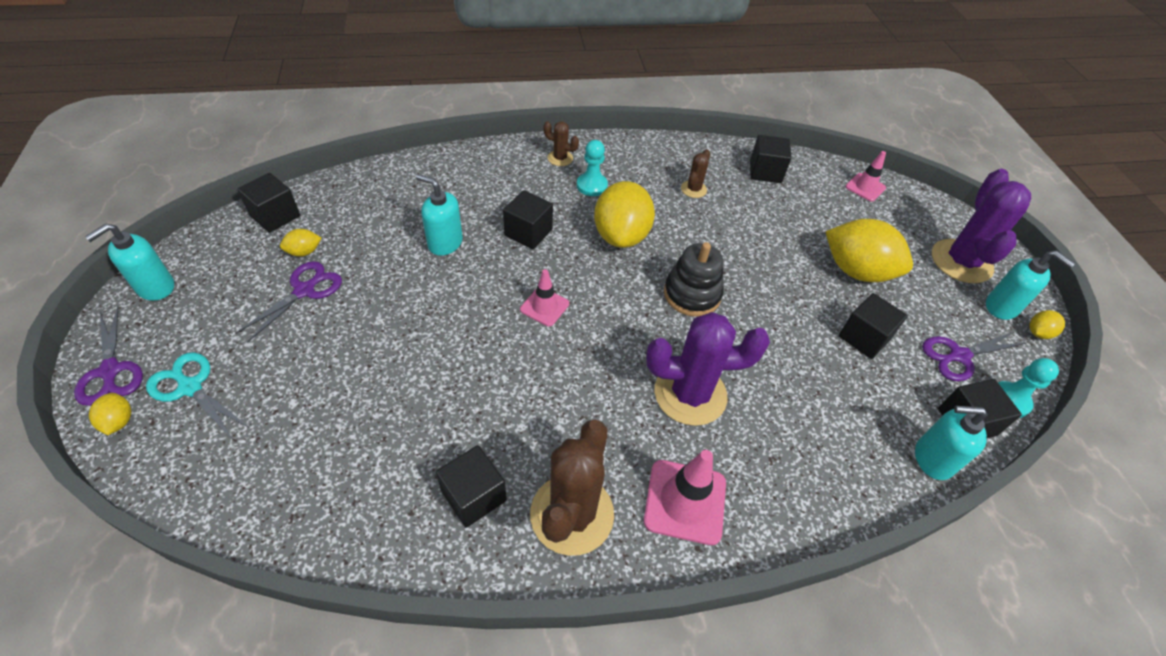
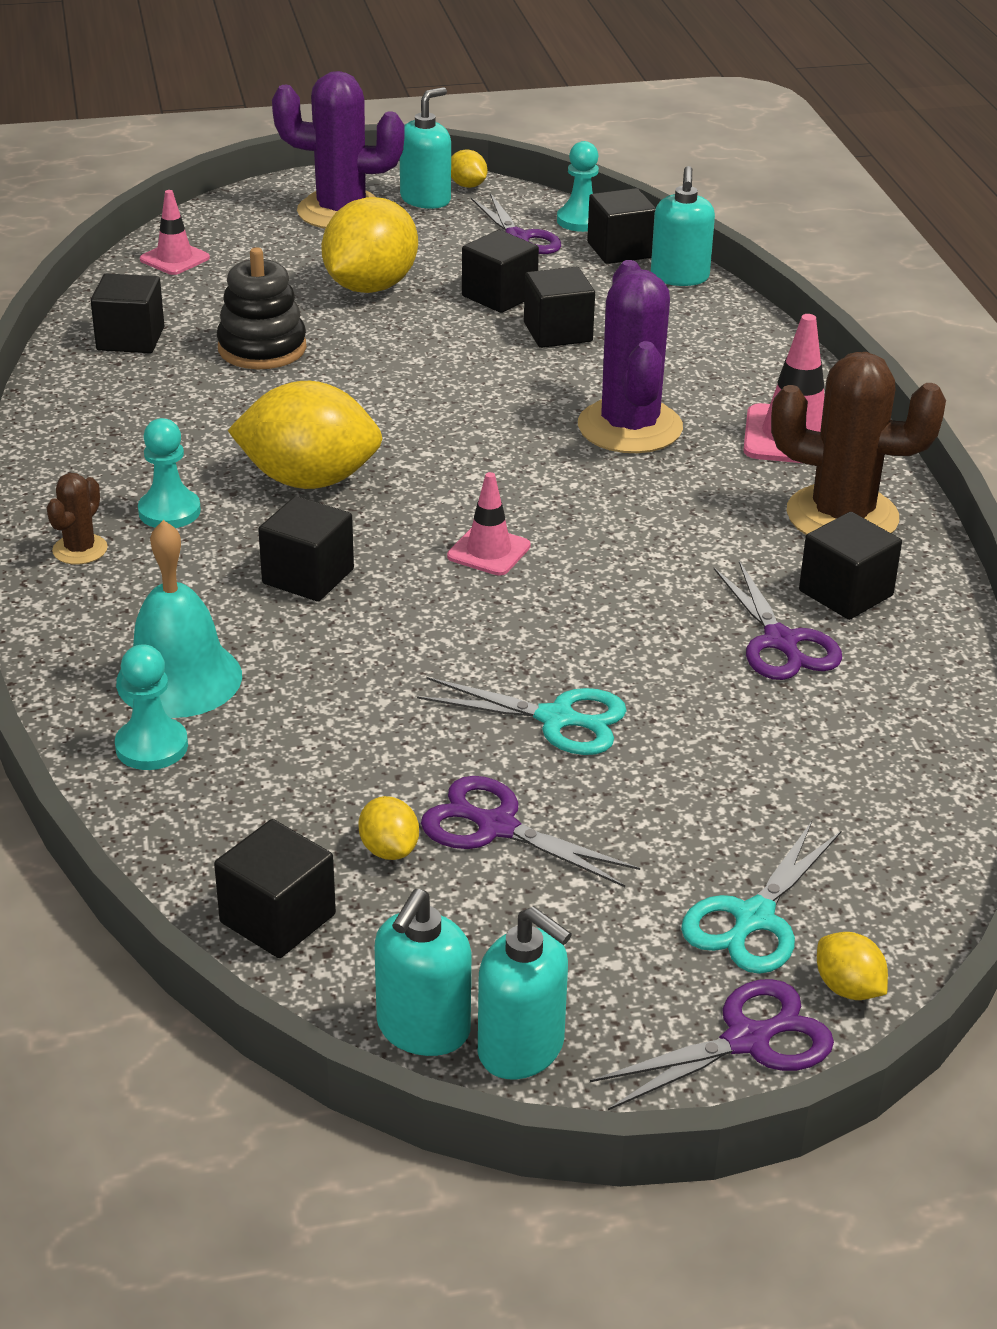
camera: 90 degrees left, 15 degrees down
yellow lemon [89,393,131,435] -> yellow lemon turned 75 degrees clockwise [817,932,888,1000]
turquoise soap dispenser [416,174,463,256] -> turquoise soap dispenser moved to [374,889,472,1056]
black stacking toy [664,242,724,317] -> black stacking toy moved to [217,247,307,369]
brown cactus [681,149,710,198] -> none
none -> turquoise pawn [115,645,188,770]
none -> turquoise bell [116,520,242,718]
none -> turquoise scissors [417,677,627,755]
none -> black cube [524,267,595,348]
none -> purple scissors [714,561,842,680]

